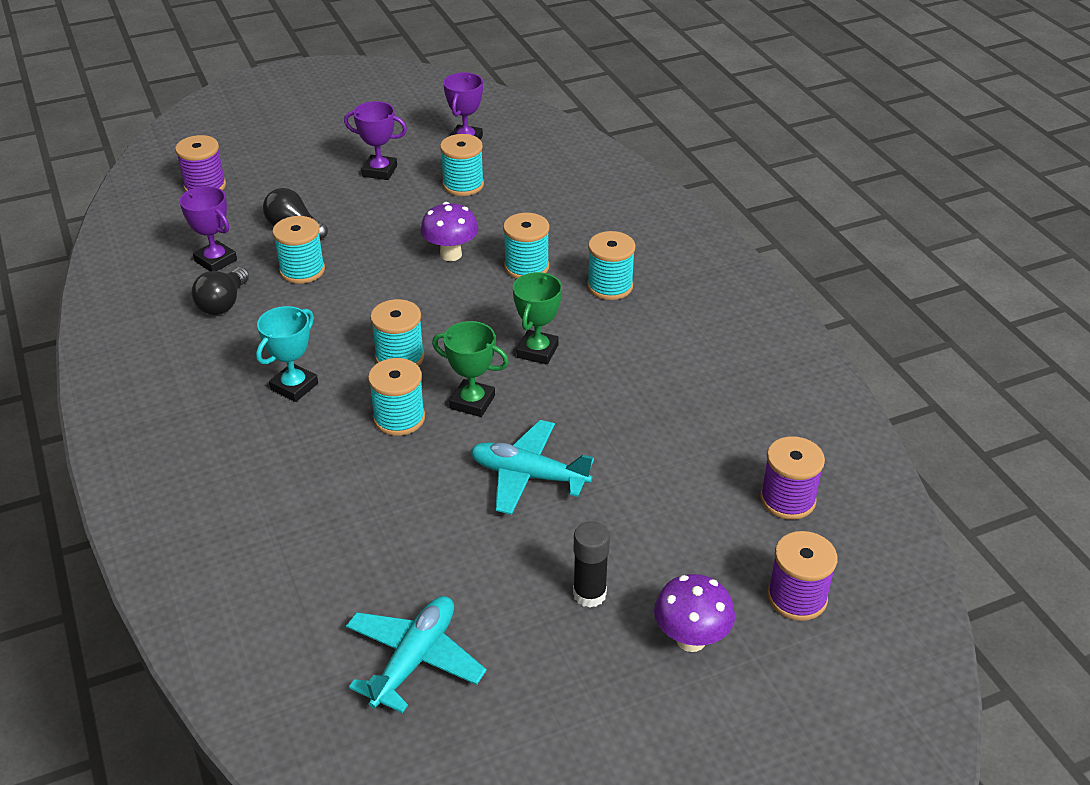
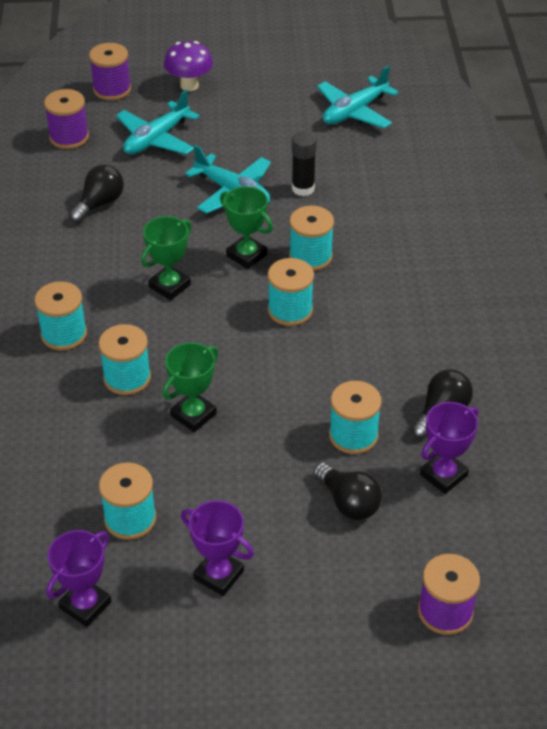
camera: 160 degrees left, 5 degrees up
purple trophy [179,186,237,271] -> purple trophy turned 75 degrees clockwise [420,402,478,494]
turquoise trophy [256,306,318,402] -> none
purple mushroom [420,202,479,261] -> green trophy [162,342,218,432]
black glue stick [573,521,610,608] -> black glue stick moved to [292,131,317,196]
none -> black light bulb [69,164,124,223]
none -> turquoise plane [116,90,200,155]

